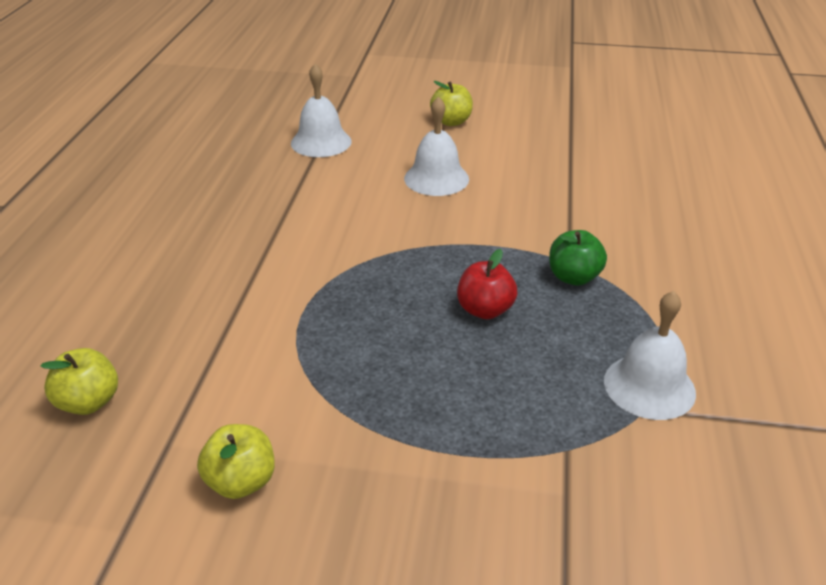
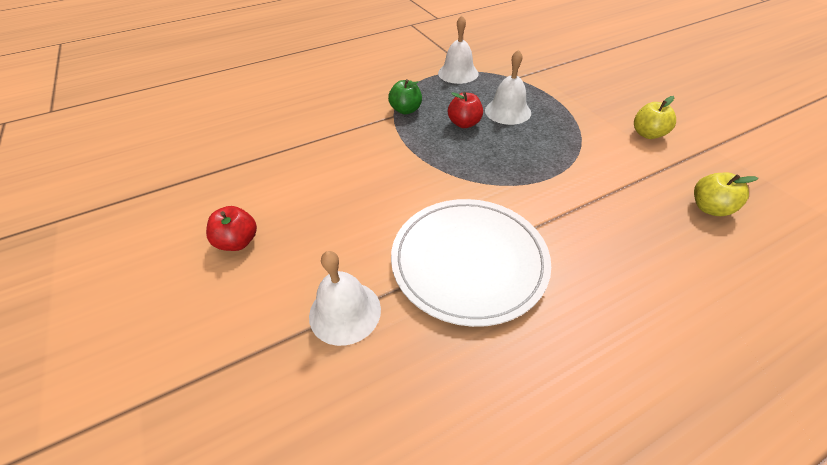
camera: 125 degrees left, 10 degrees up
white bell [404,97,469,196] -> white bell moved to [485,49,531,125]
yellow apple [430,81,473,126] -> red apple [206,206,257,251]
none -> white plate [391,199,551,327]

